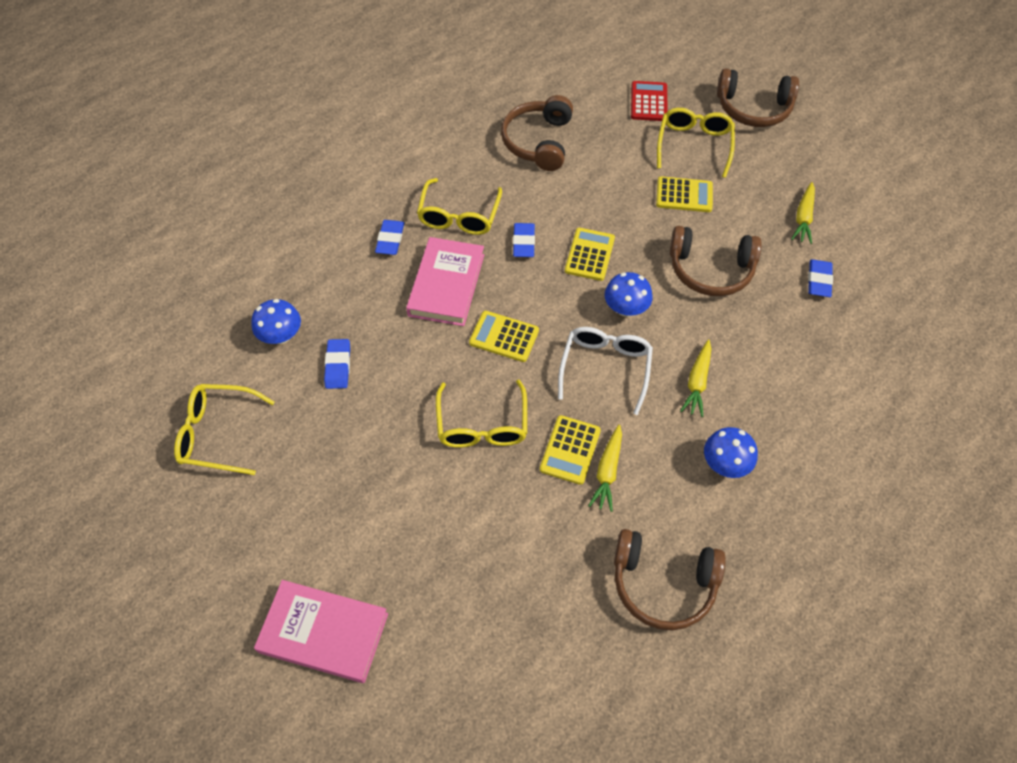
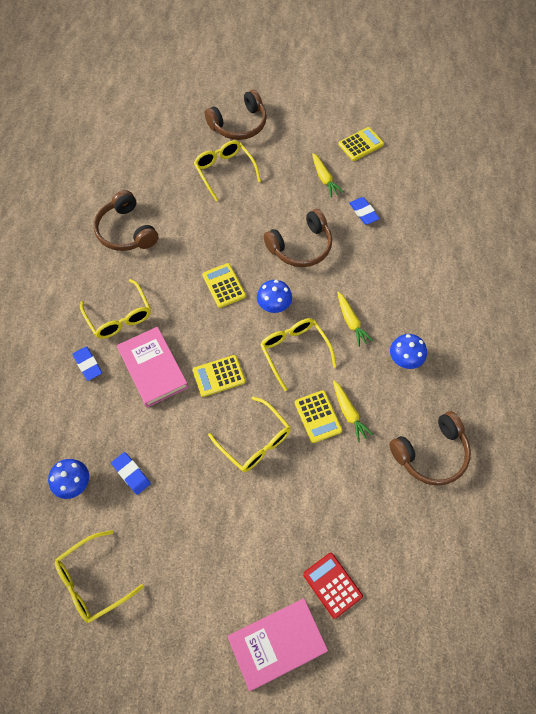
camera: 40 degrees left, 5 degrees up
blue eraser [513,223,535,257] -> none
white glasses [558,327,653,415] -> yellow glasses [260,318,337,391]
red calculator [631,81,668,121] -> red calculator moved to [303,553,363,619]
yellow calculator [656,176,713,212] -> yellow calculator moved to [338,127,384,161]

